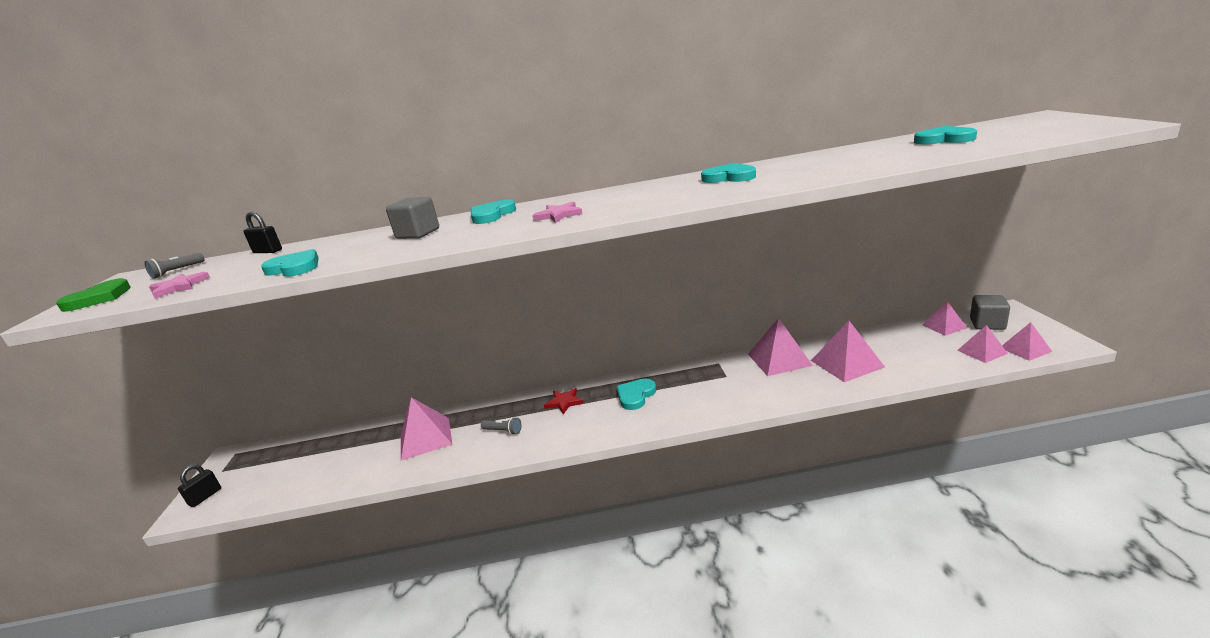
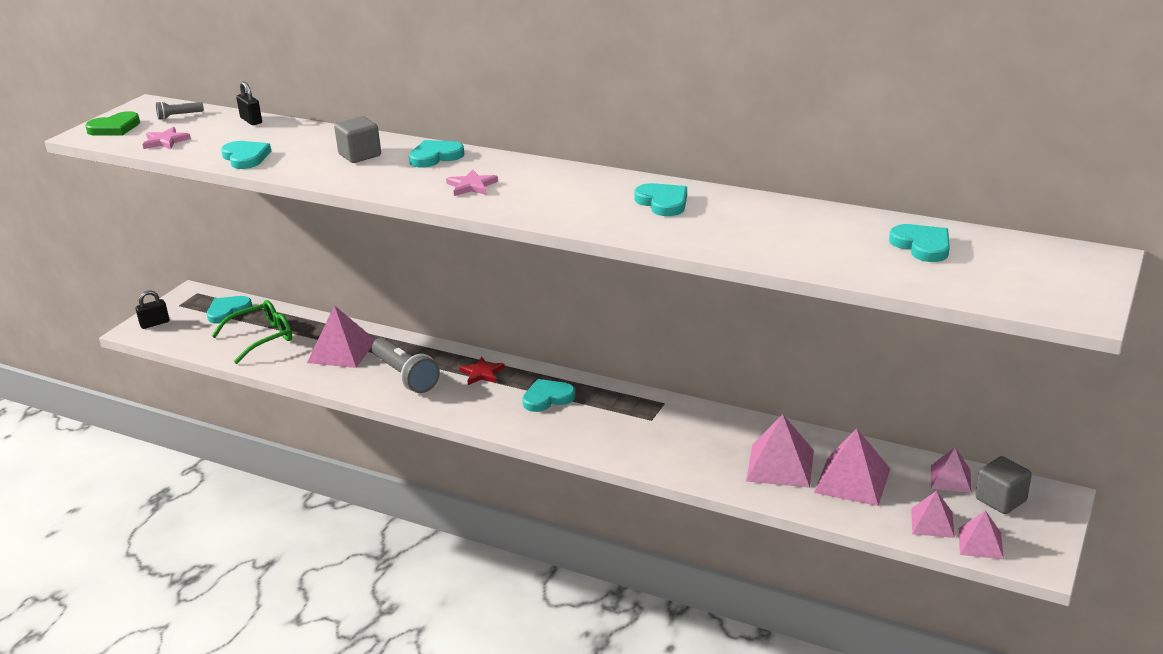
camera: 30 degrees right, 5 degrees up
grey flashlight [481,417,522,435] -> grey flashlight [372,338,440,393], size x2.06
pink pyramid [748,318,813,376] -> pink pyramid moved to [814,428,890,506]
none -> turquoise heart [207,296,252,324]
none -> green glasses [212,300,292,364]

